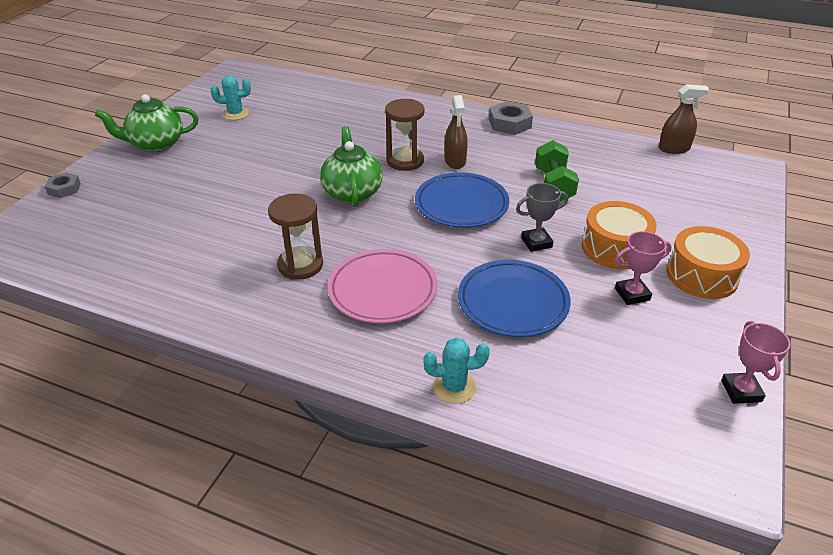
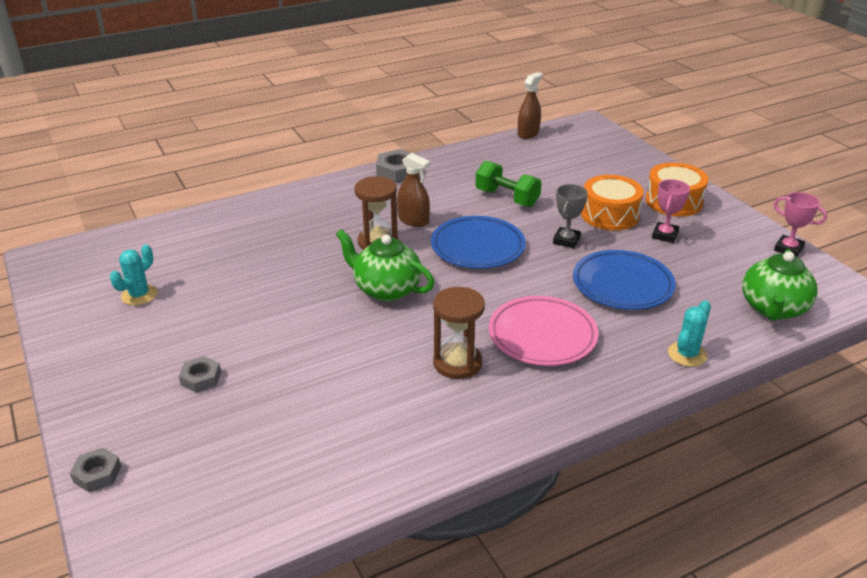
camera: 50 degrees left, 5 degrees down
green teapot [95,94,198,152] -> green teapot moved to [742,249,818,321]
none -> grey nut [179,356,221,393]

